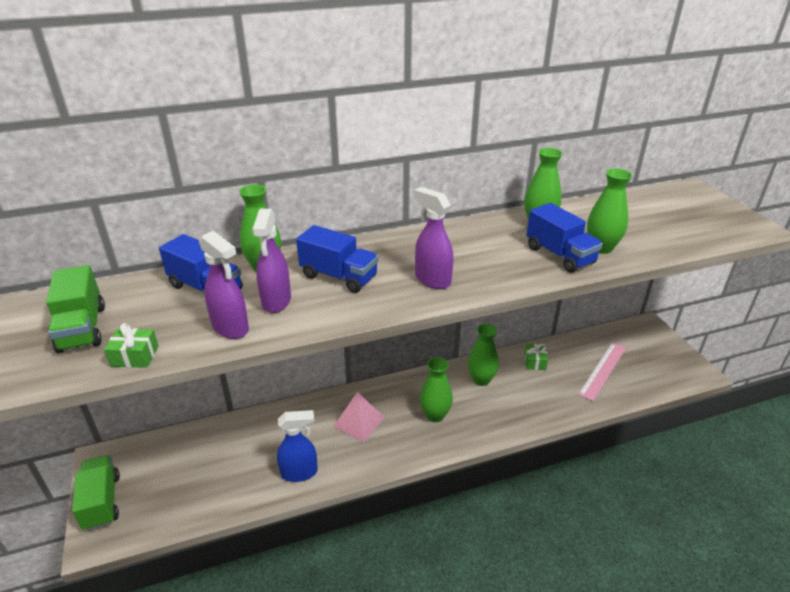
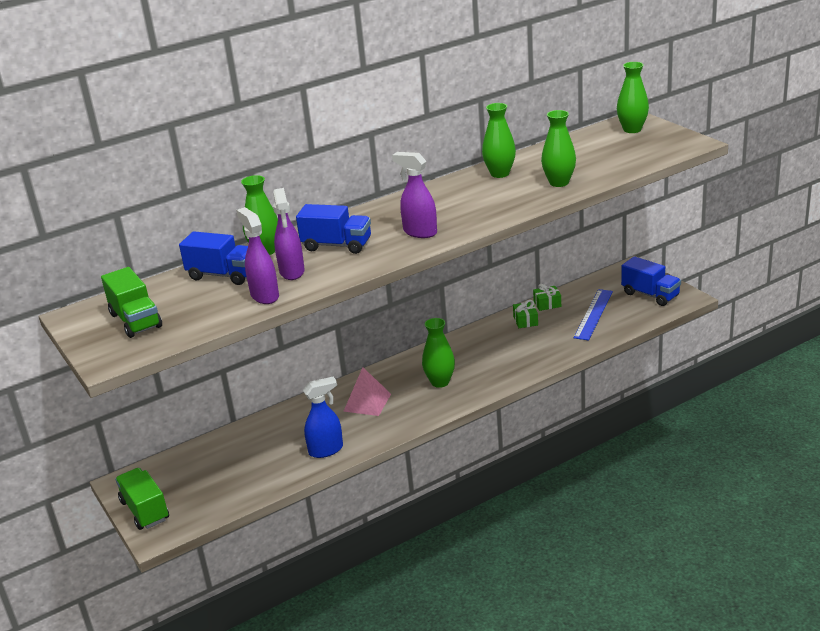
camera: 10 degrees left, 5 degrees down
green gift [104,323,159,368] -> green gift moved to [533,284,561,311]
purple spray bottle [199,231,249,339] -> purple spray bottle turned 150 degrees counterclockwise [236,207,279,304]
green vase [468,324,499,386] -> green vase moved to [617,62,649,133]
blue truck [526,203,603,273] -> blue truck moved to [621,256,681,306]
pink ruler [578,342,626,401] -> blue ruler [574,289,613,341]

